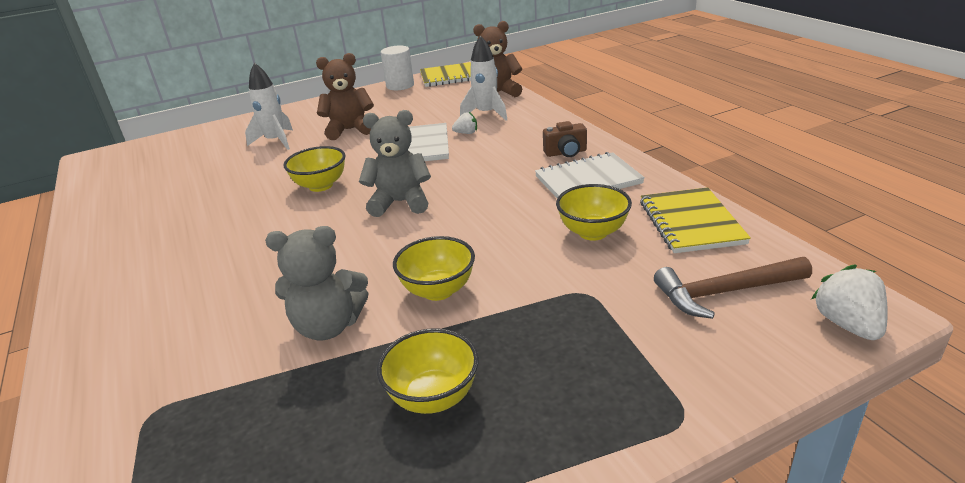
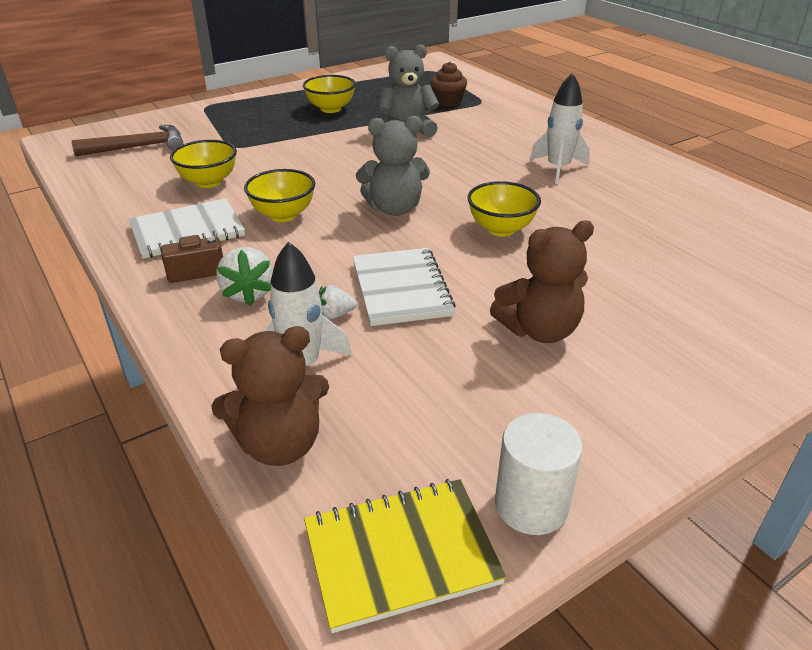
camera: 170 degrees right, 5 degrees up
white rocket [245,63,293,150] -> white rocket moved to [530,73,590,184]
yellow bowl [393,236,475,301] -> yellow bowl moved to [244,169,315,222]
yellow notebook [640,187,751,253] -> none
white strawberry [811,264,888,340] -> white strawberry moved to [216,247,273,306]
none -> brown cupcake [431,62,467,107]

